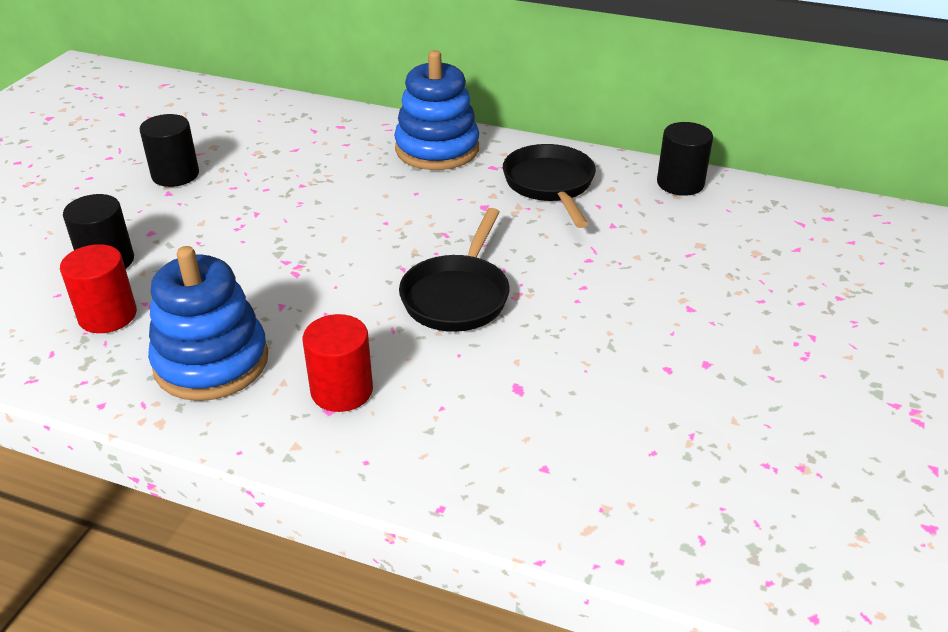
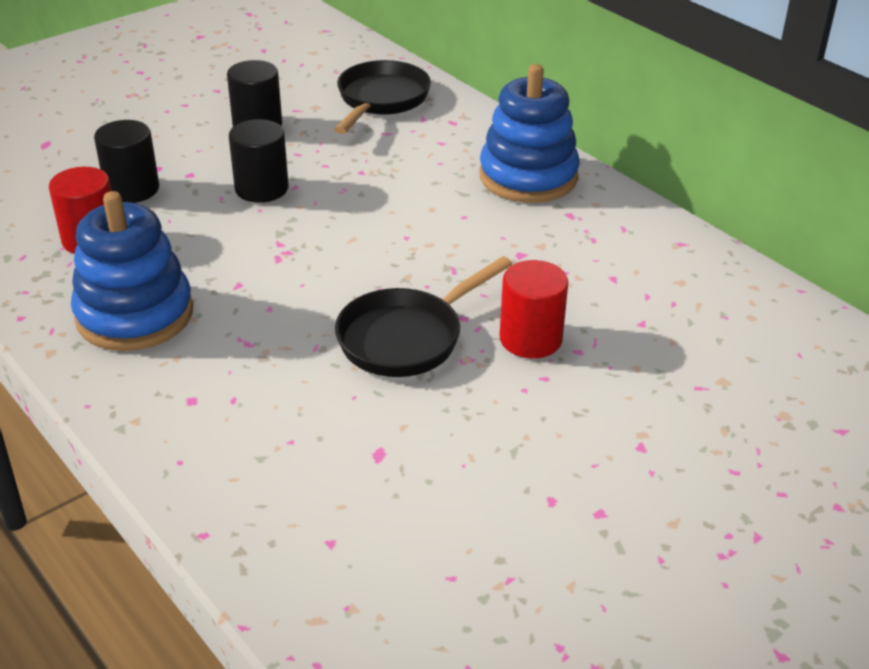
camera: 30 degrees right, 0 degrees up
red cylinder [303,314,373,412] -> red cylinder moved to [499,260,568,359]
black pan [503,144,596,228] -> black pan moved to [334,60,431,134]
black cylinder [657,122,713,196] -> black cylinder moved to [229,119,289,203]

